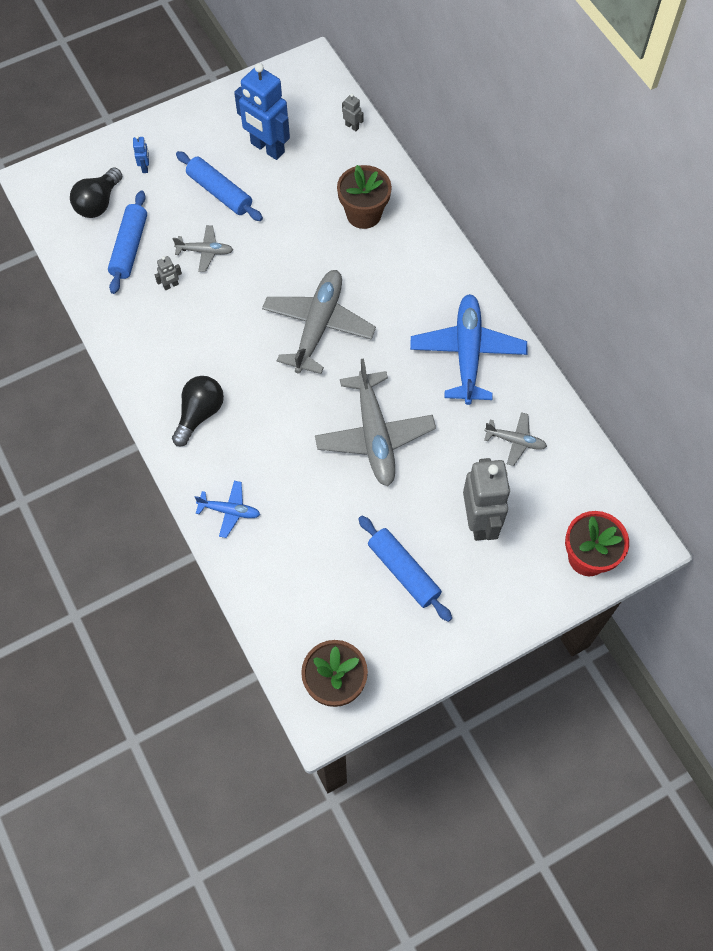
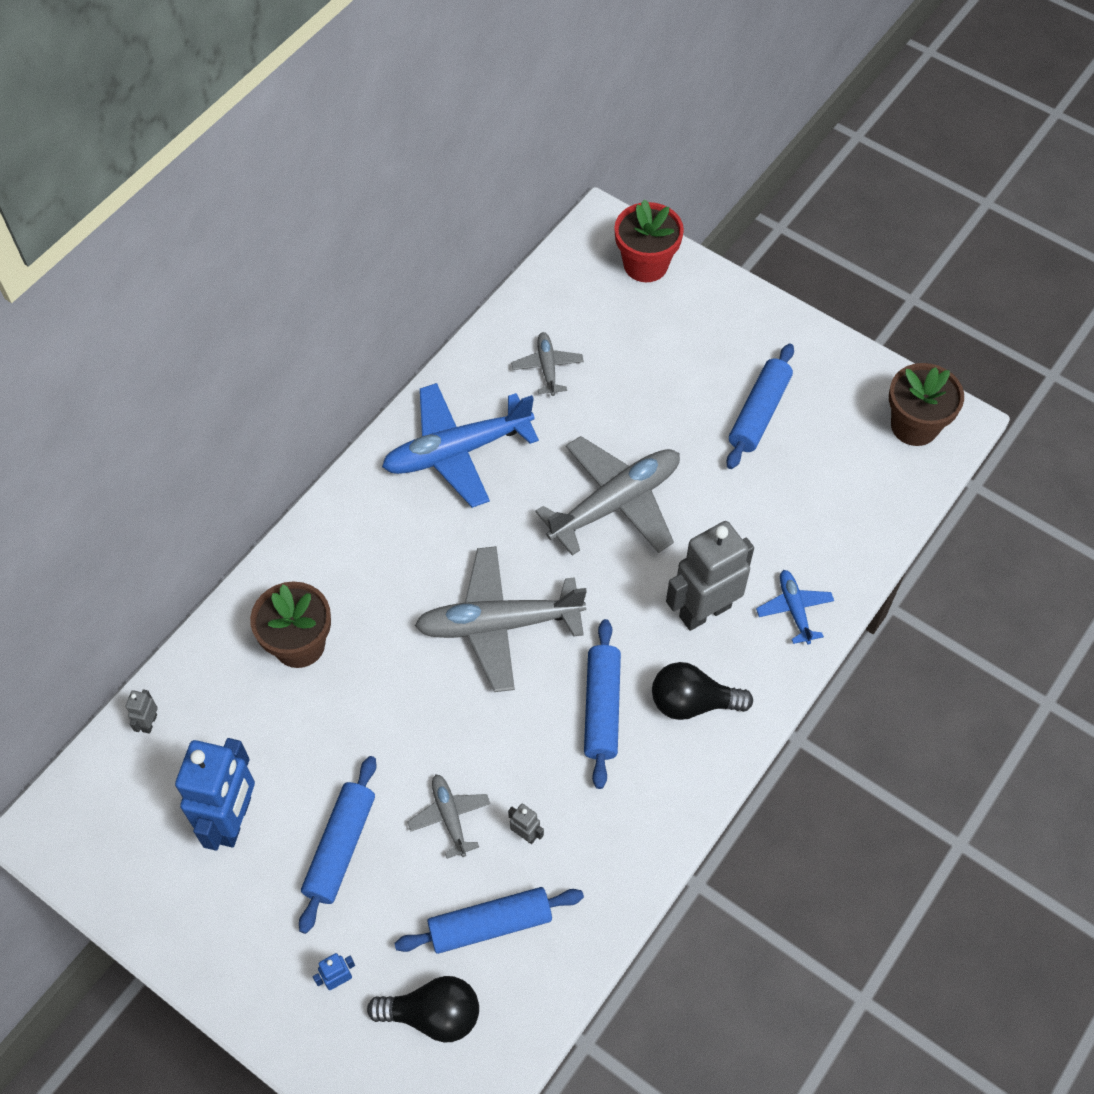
camera: 115 degrees left, 5 degrees down
grey robot [463,458,510,541] -> grey robot moved to [666,521,754,631]
none -> blue rolling pin [584,619,621,789]

